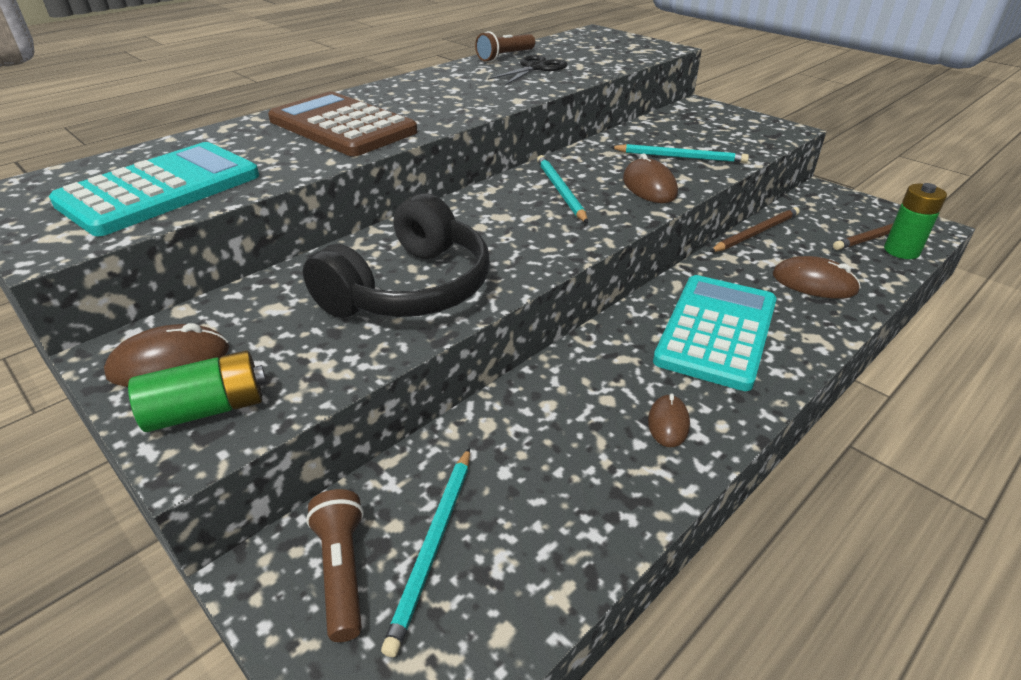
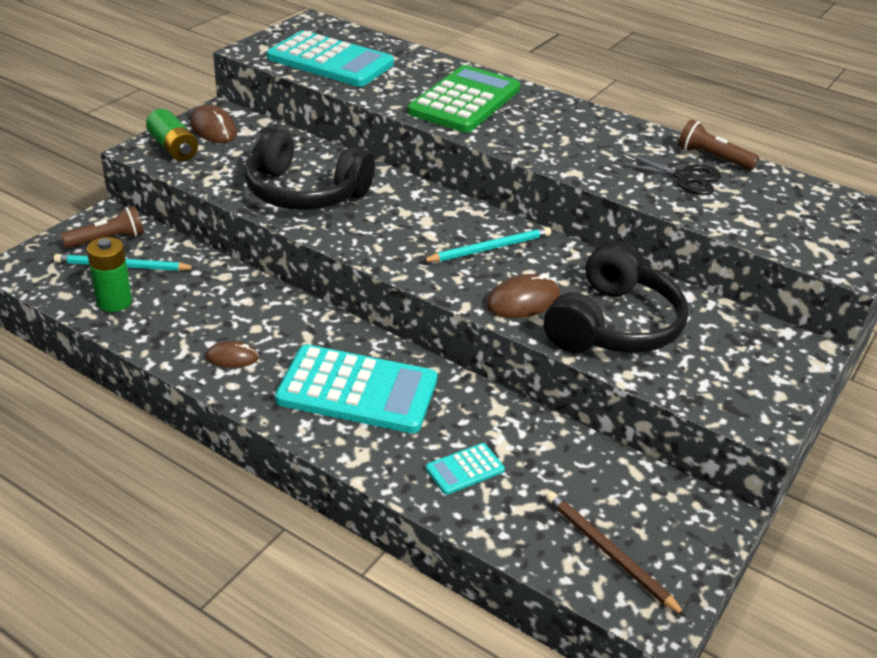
camera: 75 degrees right, 0 degrees up
brown calculator [268,92,417,156] -> green calculator [407,65,520,133]
turquoise pencil [610,144,749,163] -> black headphones [544,241,689,353]
brown pencil [710,207,800,252] -> none
brown mouse [773,256,861,299] -> turquoise calculator [426,443,505,495]
green battery [884,183,947,259] -> green battery moved to [87,237,132,312]

